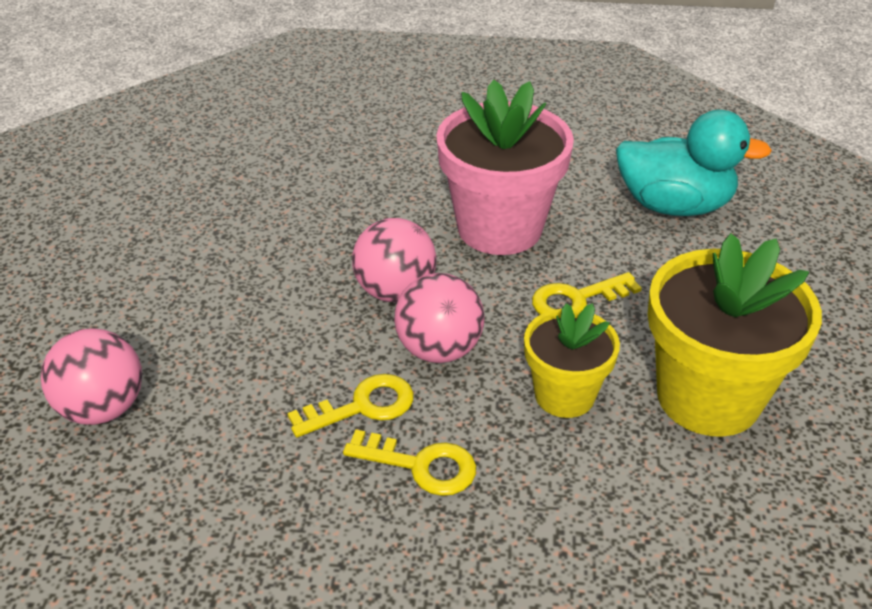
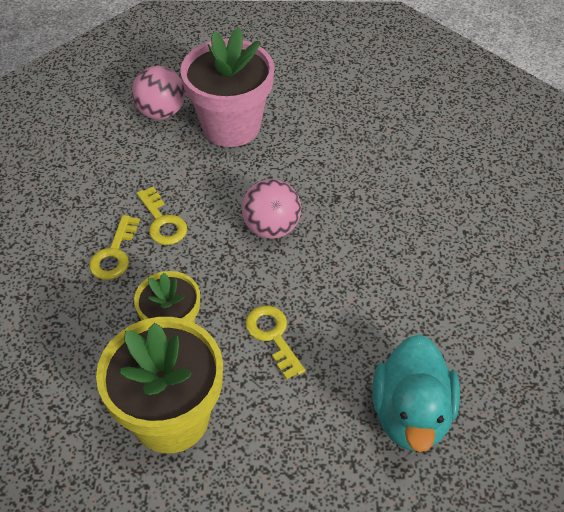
camera: 85 degrees right, 10 degrees up
pink ball [394,273,484,363] -> none
pink flower pot [436,80,574,255] -> pink flower pot moved to [181,27,274,147]

